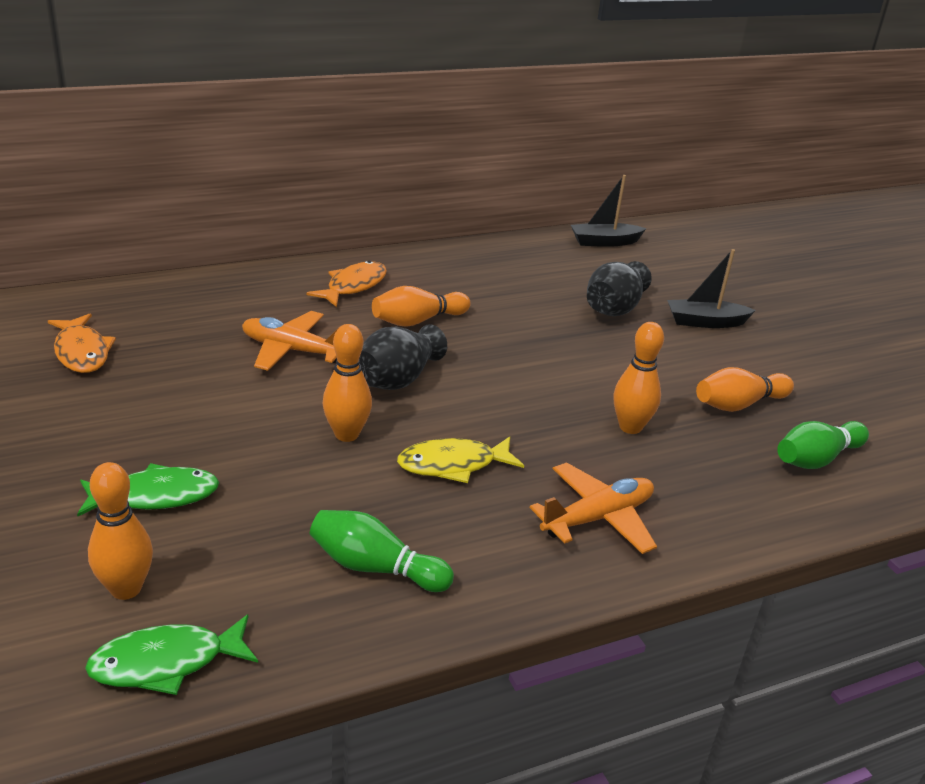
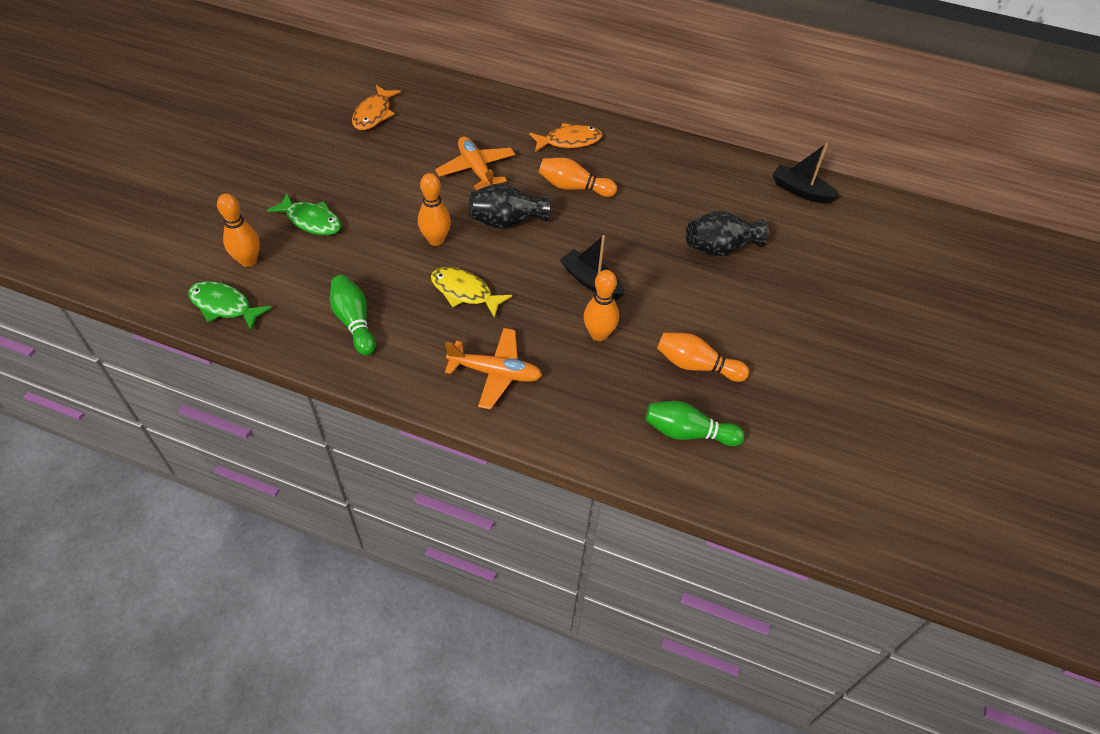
camera: 45 degrees right, 20 degrees up
black boat [667,249,756,328] -> black boat moved to [560,235,625,299]

